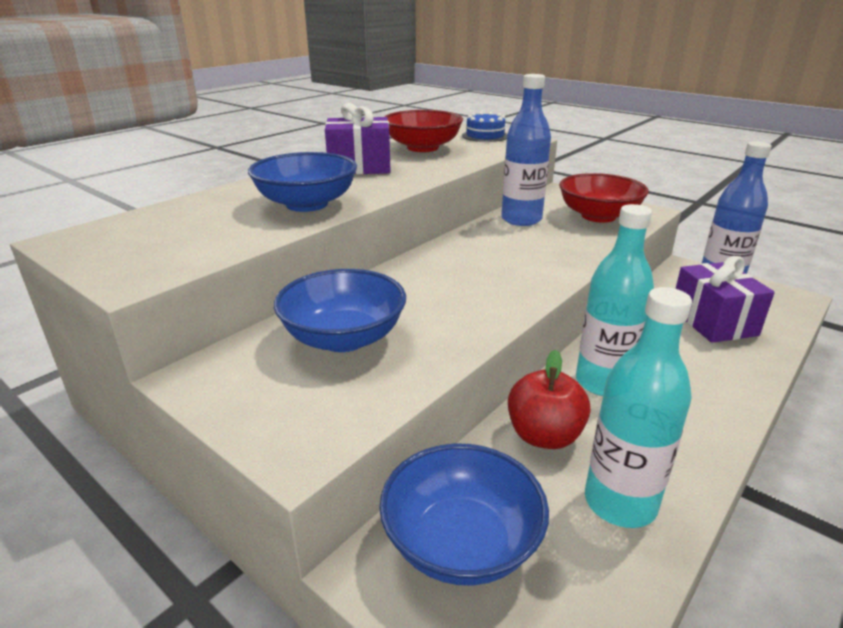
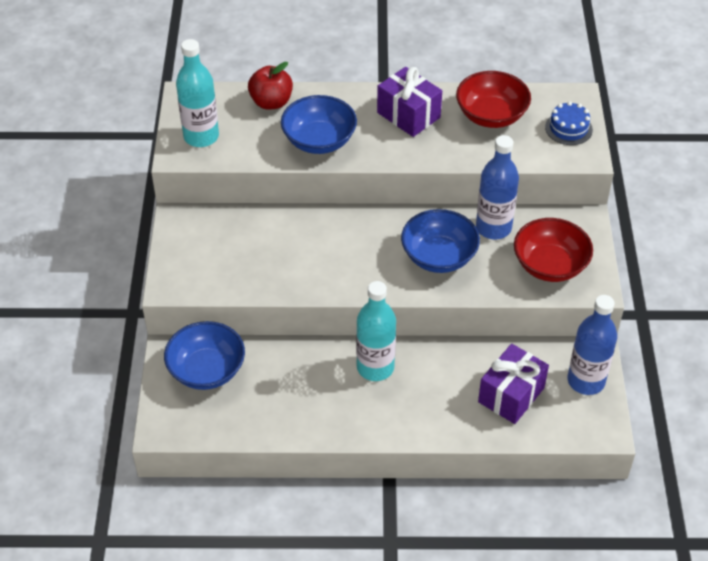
camera: 50 degrees right, 20 degrees up
blue bowl [274,269,406,352] -> blue bowl moved to [401,209,480,273]
red apple [508,350,591,449] -> red apple moved to [248,62,293,110]
turquoise bottle [585,287,692,528] -> turquoise bottle moved to [176,39,219,147]

